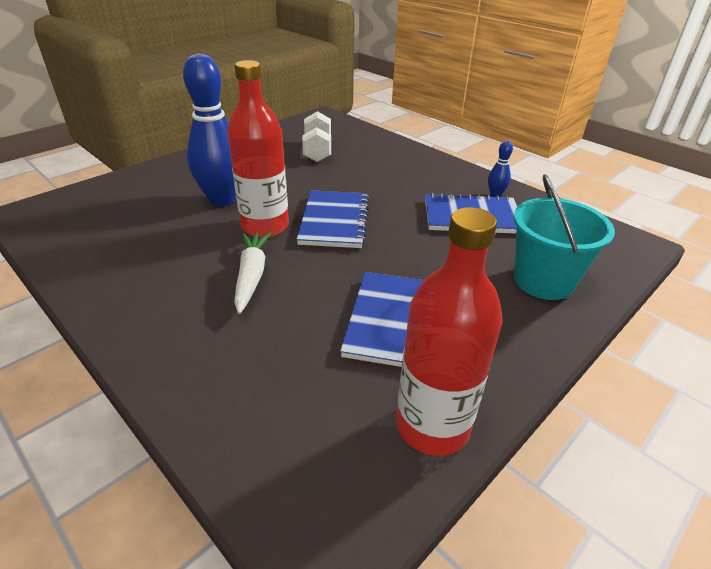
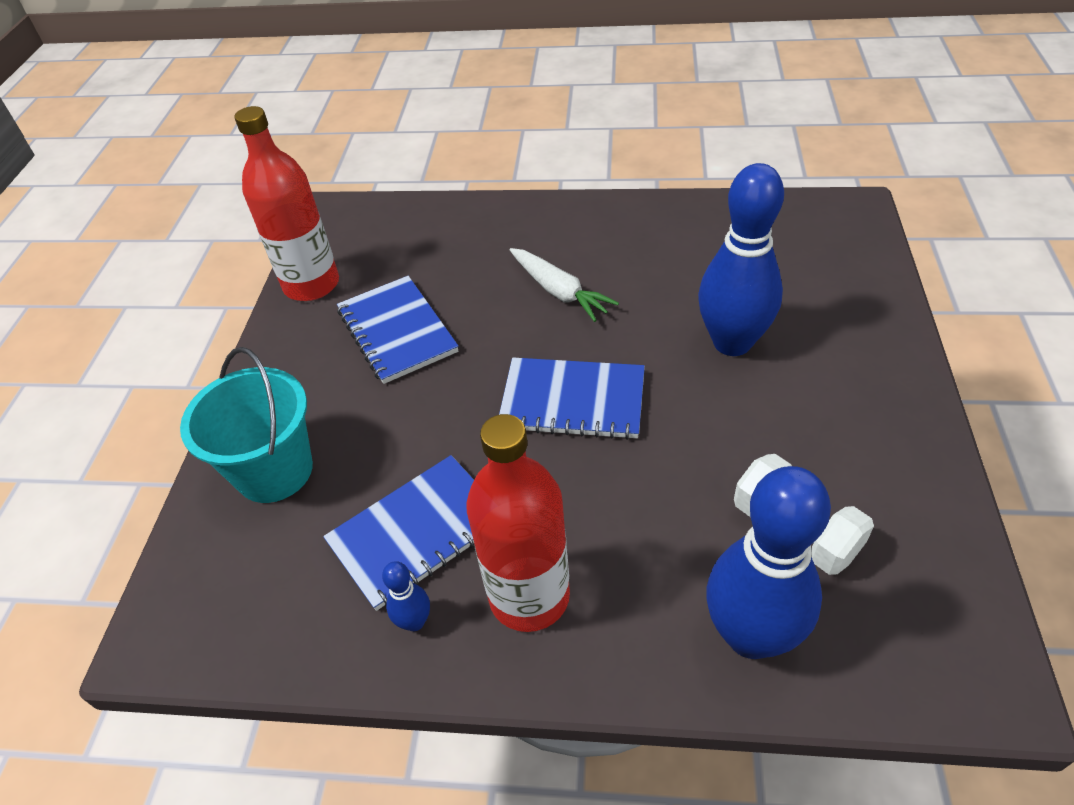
camera: 145 degrees right, 10 degrees up
red bottle [227,60,289,238] -> red bottle moved to [466,414,570,632]
blue notebook [297,190,369,248] -> blue notebook turned 45 degrees counterclockwise [499,358,645,440]
none -> blue bowling pin [706,466,831,659]

